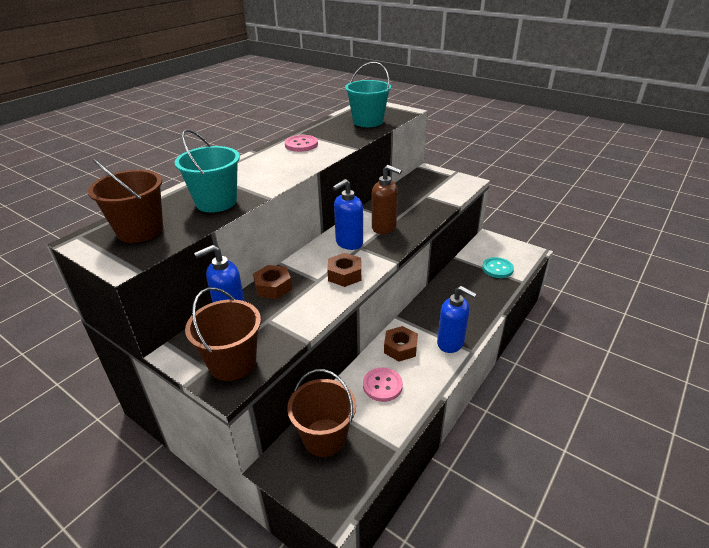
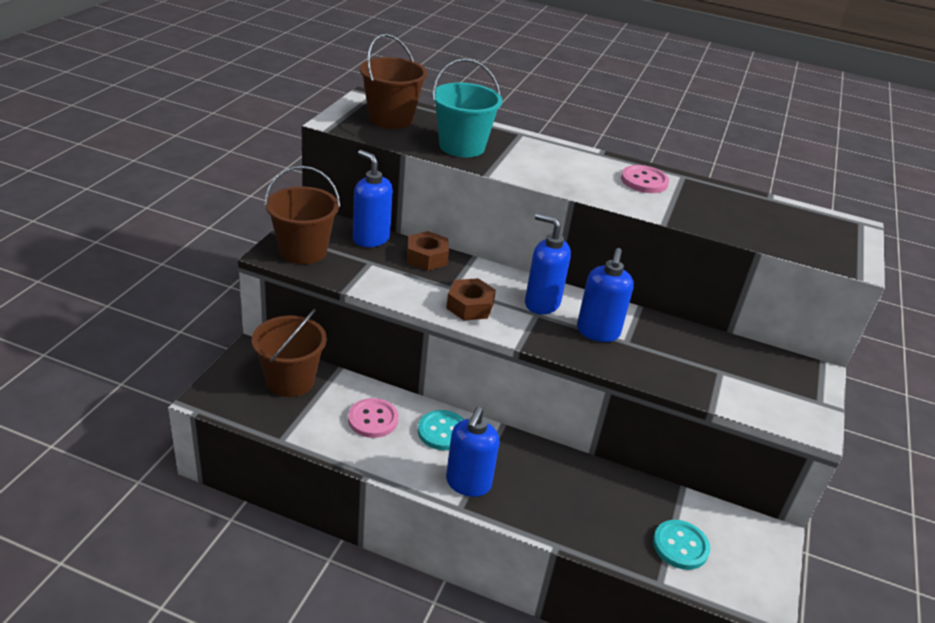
camera: 70 degrees right, 0 degrees up
turquoise bucket [345,62,391,127] -> none
brown soap dispenser [372,165,402,234] -> blue soap dispenser [577,248,634,342]
brown nut [384,326,418,362] -> turquoise button [418,410,464,450]

